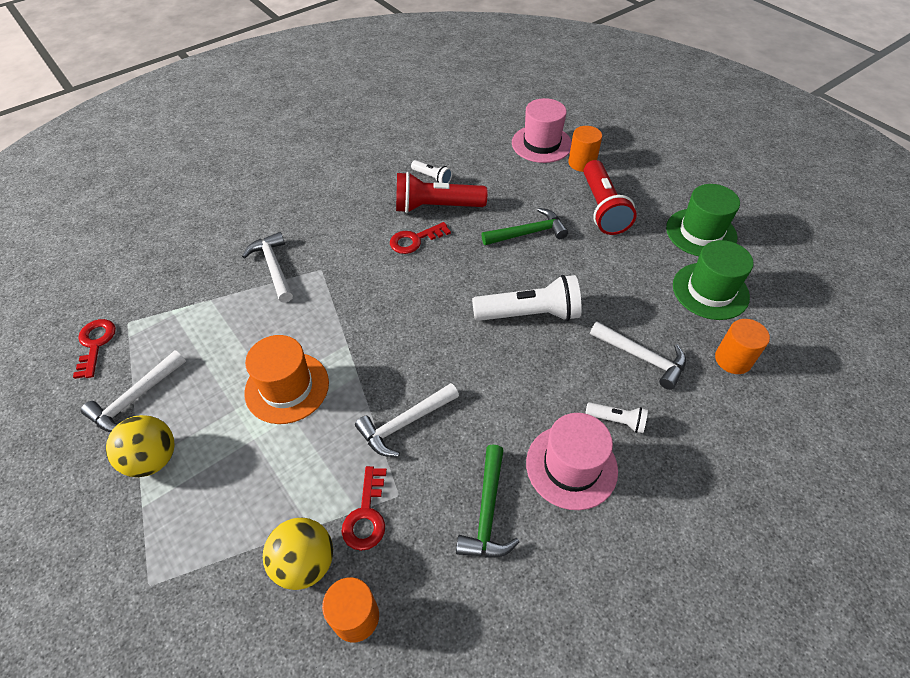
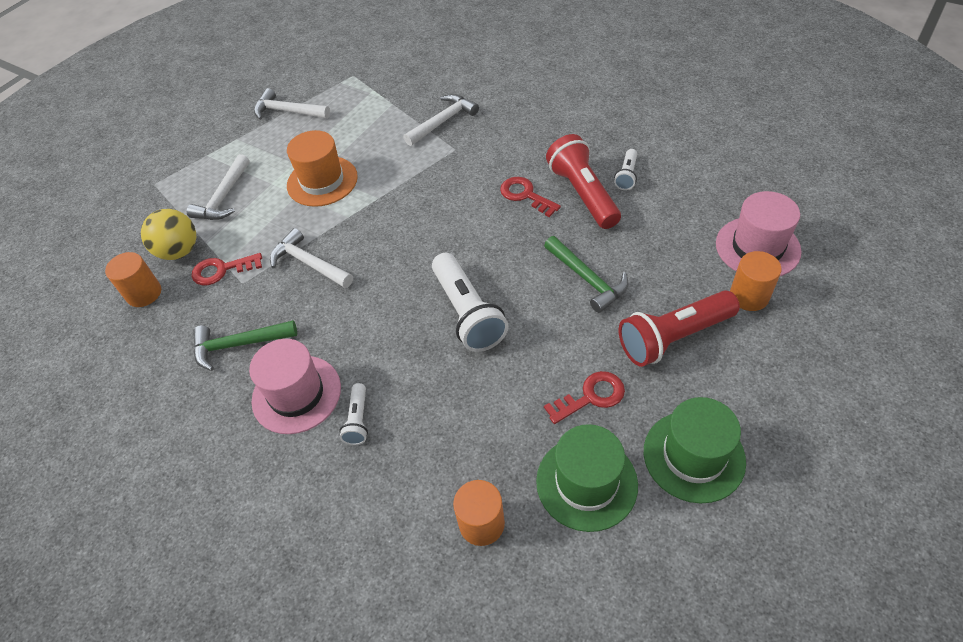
camera: 75 degrees right, 0 degrees up
red key [73,319,116,379] -> red key moved to [544,371,625,424]
yellow ball [106,415,175,477] -> none
white hammer [590,321,686,390] -> white hammer moved to [187,154,250,220]

